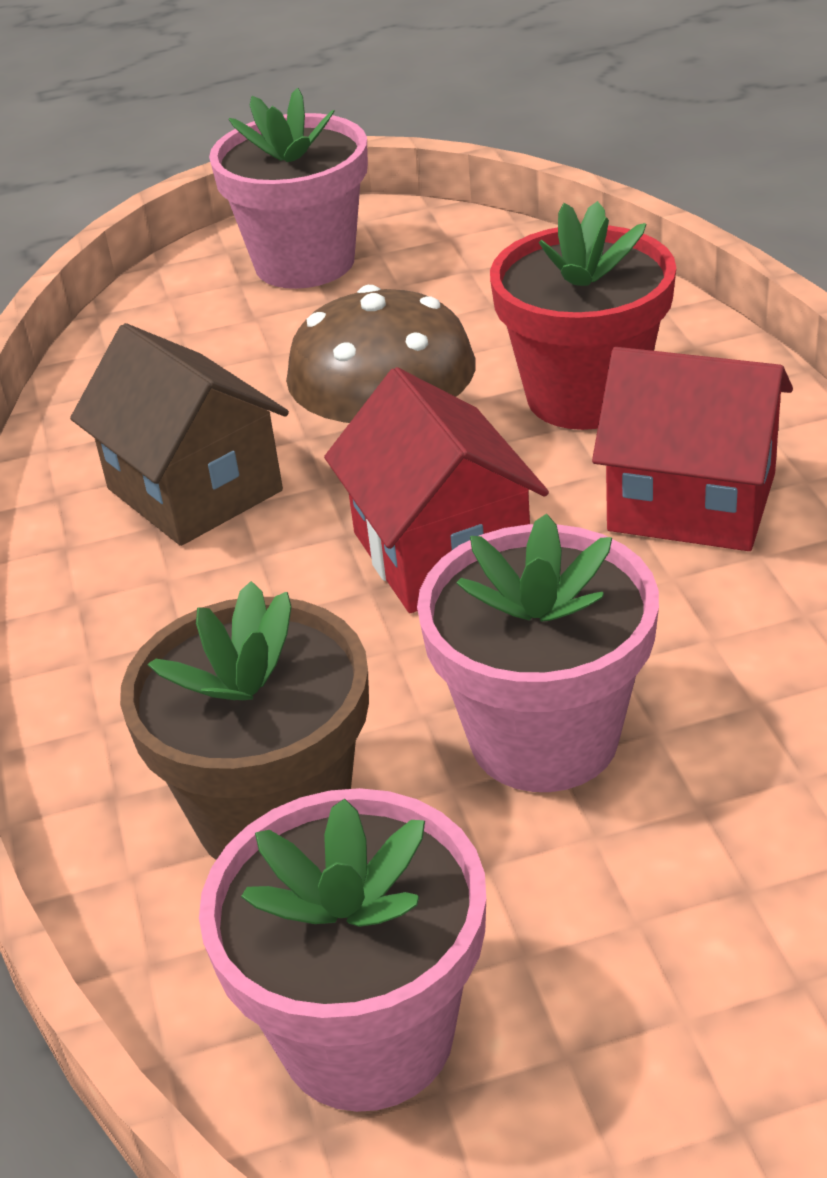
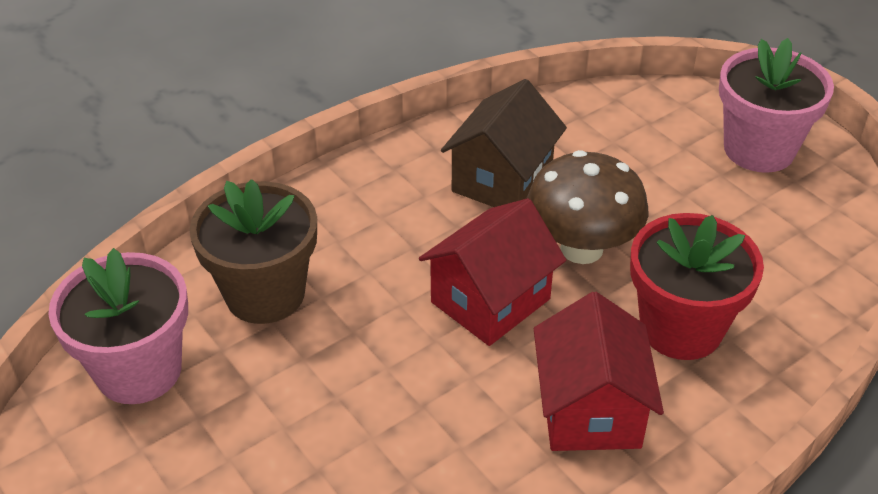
camera: 65 degrees right, 5 degrees up
pink flower pot [417,513,659,792] -> none

